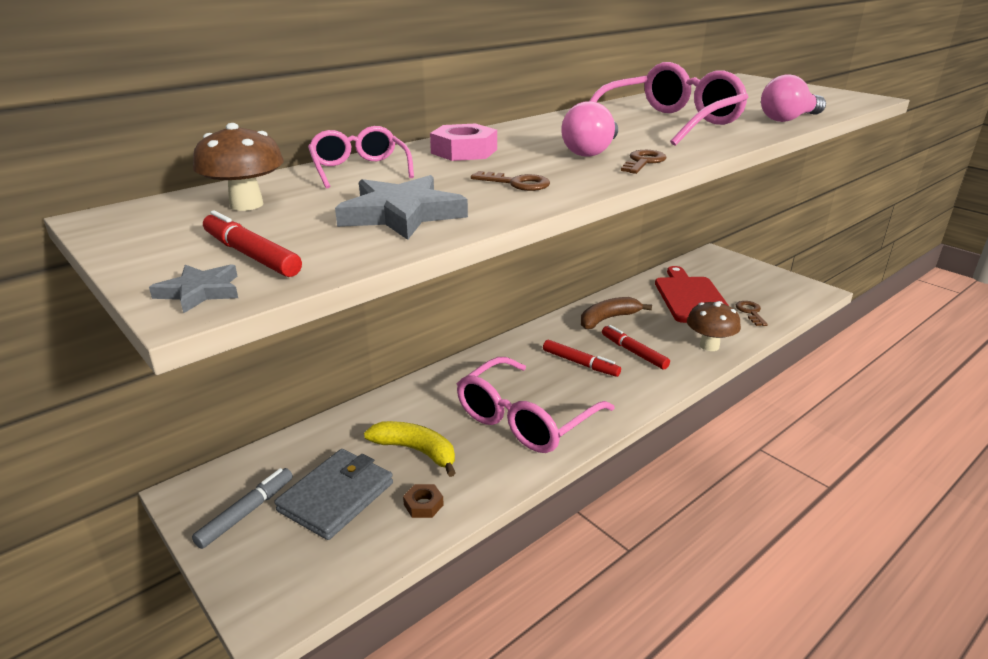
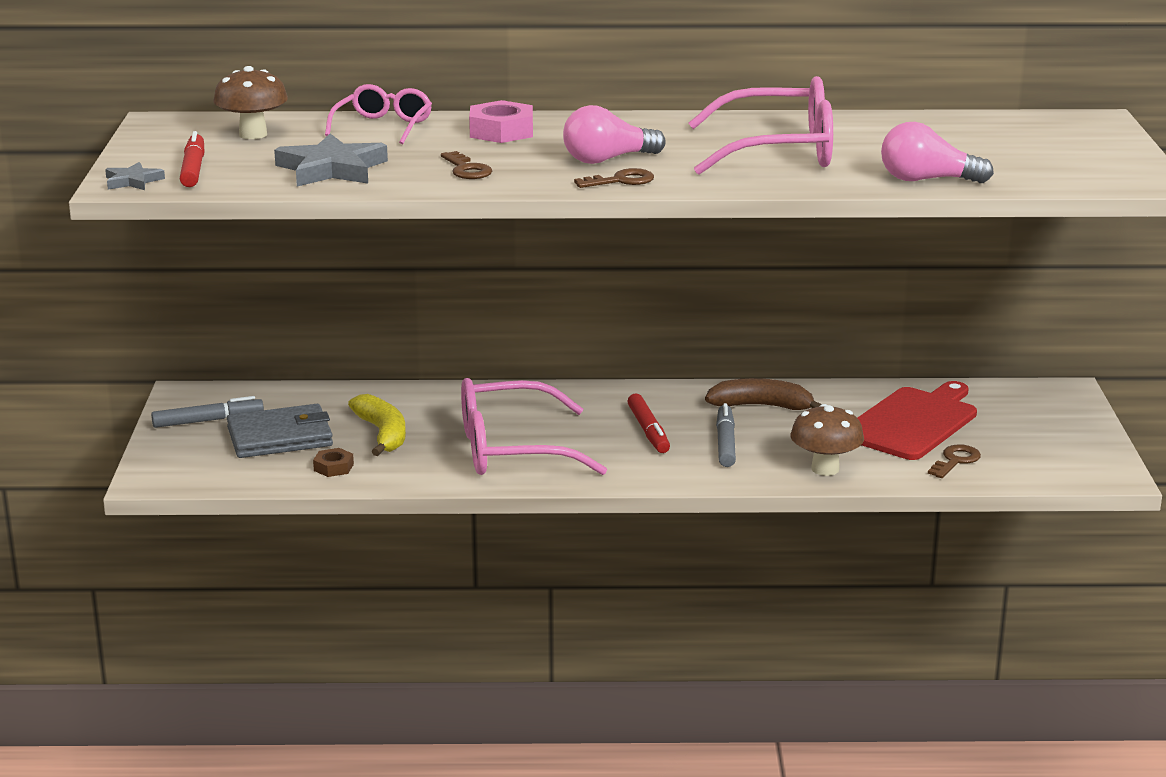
camera: 40 degrees right, 5 degrees down
red marker [602,325,670,370] -> grey marker [716,403,736,467]

